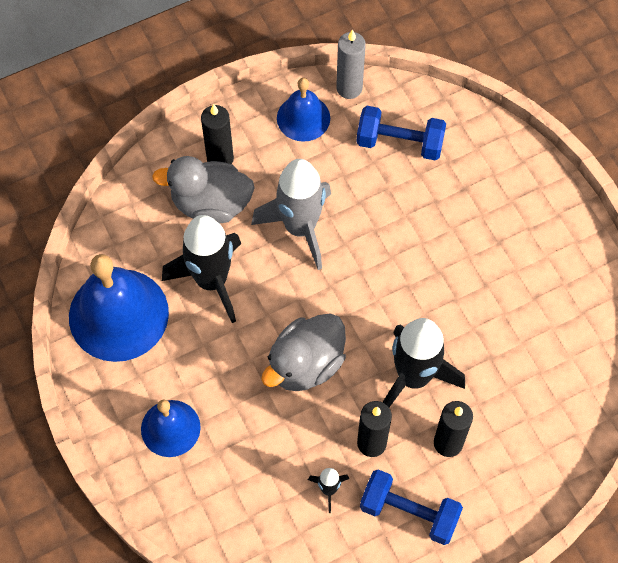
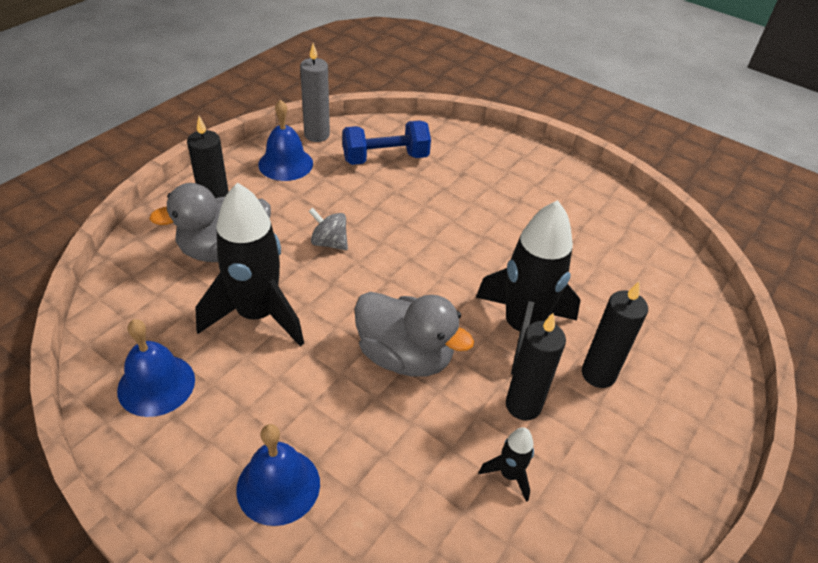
camera: 30 degrees left, 20 degrees down
blue bell [69,254,169,362] -> blue bell [117,319,195,417], size x0.57
grey rocket [251,159,331,270] -> grey spinning top [308,208,348,250]
grey duck [261,314,346,391] -> grey duck turned 75 degrees counterclockwise [354,292,474,377]
blue dumbbell [360,469,463,545] -> none

